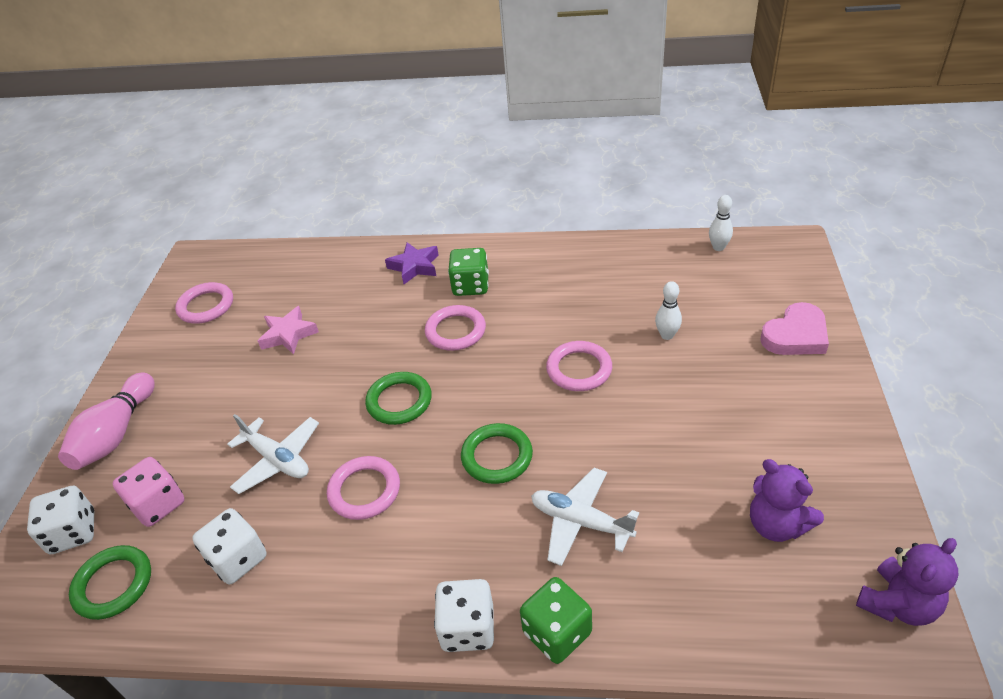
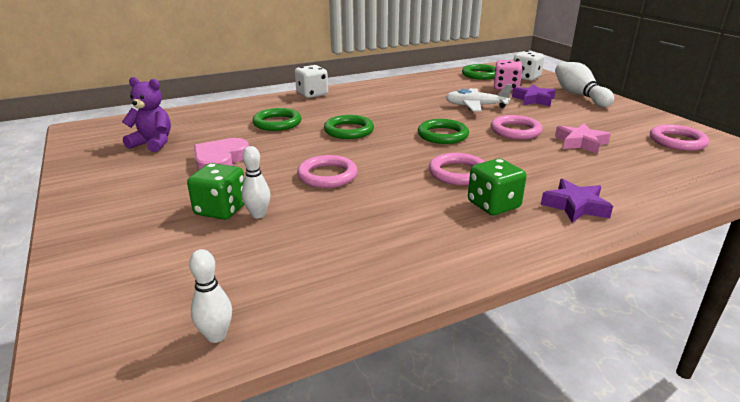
camera: 145 degrees right, 15 degrees down
pink bowling pin [58,372,155,470] -> white bowling pin [555,62,614,107]
white dice [192,508,267,584] -> none
pink ring [327,456,400,520] -> pink ring moved to [491,115,543,139]
green dice [520,577,592,664] -> green dice moved to [187,163,245,220]
white plane [531,468,639,566] -> green ring [253,108,302,131]
pink heart [760,302,829,355] -> pink heart moved to [194,138,249,170]
purple teddy bear [856,538,958,626] -> none
none -> purple star [512,84,556,106]

